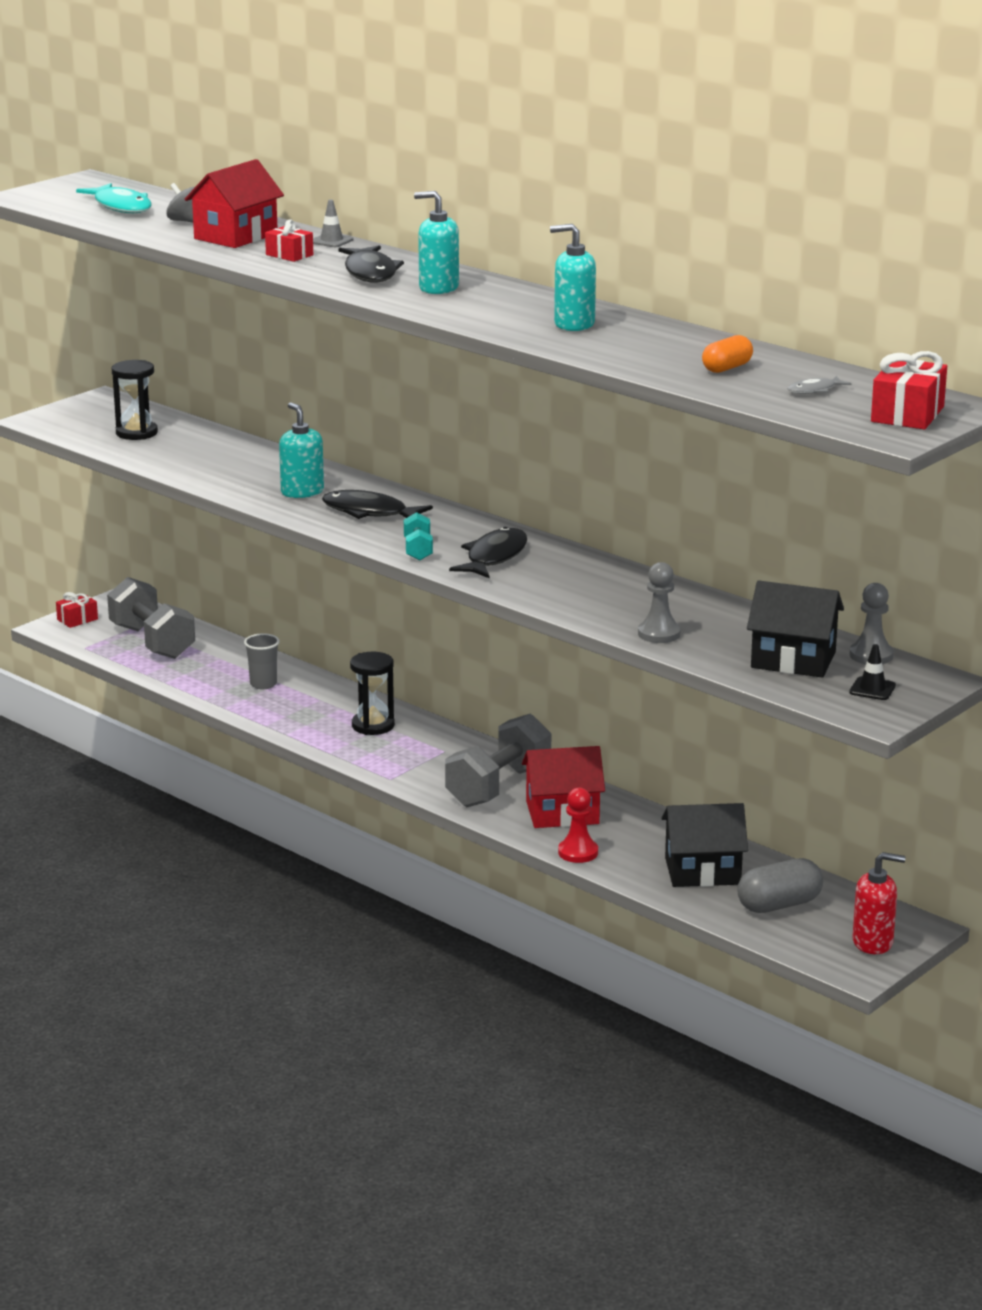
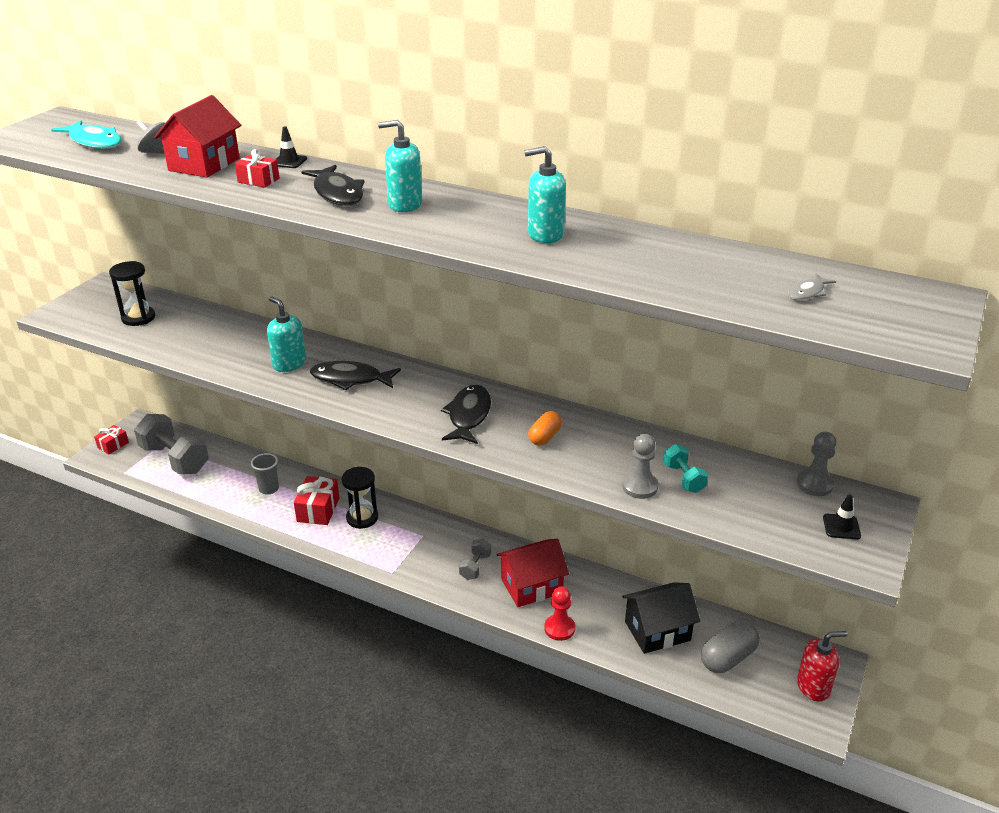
camera: 15 degrees left, 10 degrees up
grey traffic cone [313,200,354,247] -> black traffic cone [276,127,307,168]
turquoise dumbbell [404,512,433,561] -> turquoise dumbbell moved to [663,444,708,493]
grey dumbbell [445,714,551,807] -> grey dumbbell [459,539,491,580], size x0.48
orange capsule [702,335,753,373] -> orange capsule moved to [528,411,562,446]
black house [747,580,844,678] -> none
red gift [871,351,947,429] -> red gift moved to [294,476,339,525]

